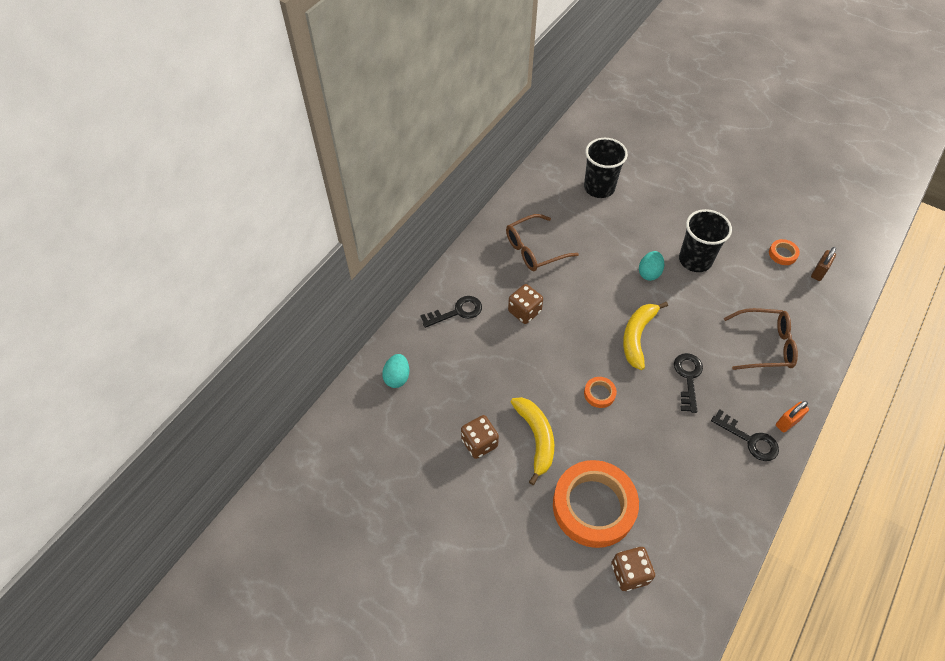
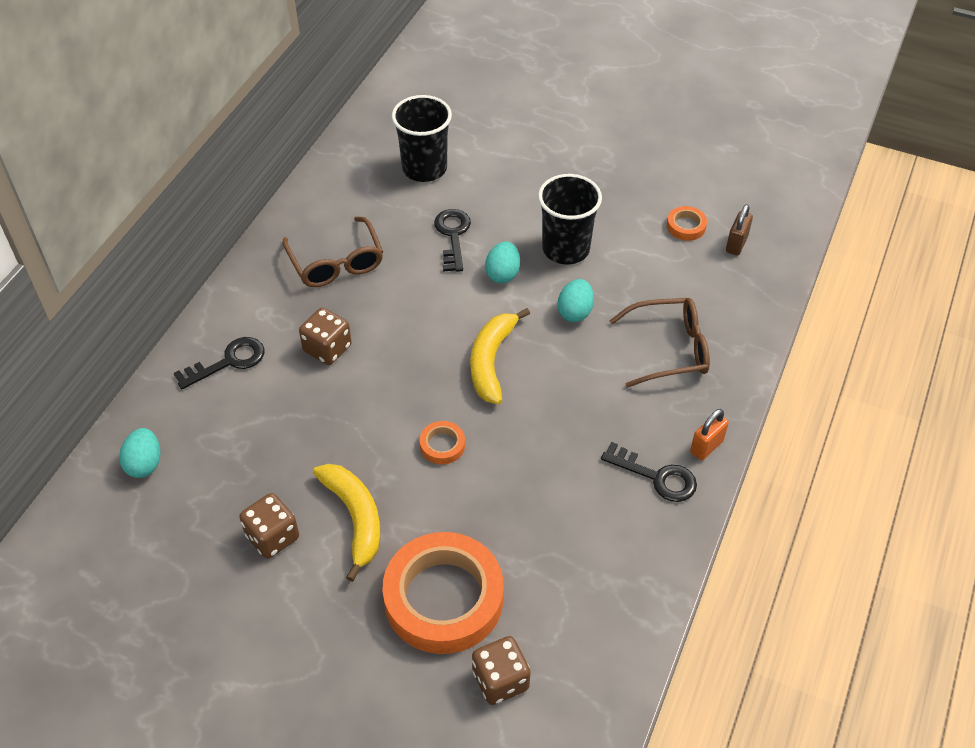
camera: 10 degrees left, 5 degrees down
brown glasses [506,214,579,271] -> brown glasses turned 75 degrees counterclockwise [282,216,383,287]
black key [674,353,703,413] -> black key moved to [434,209,471,272]
none -> turquoise egg [557,279,594,322]

